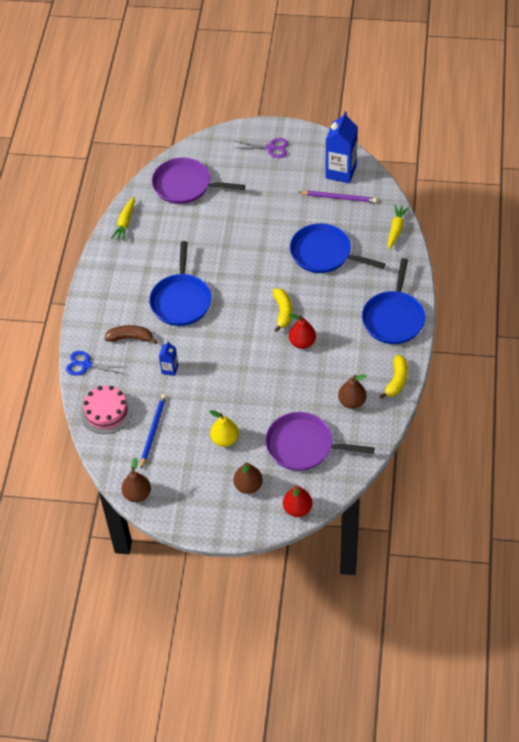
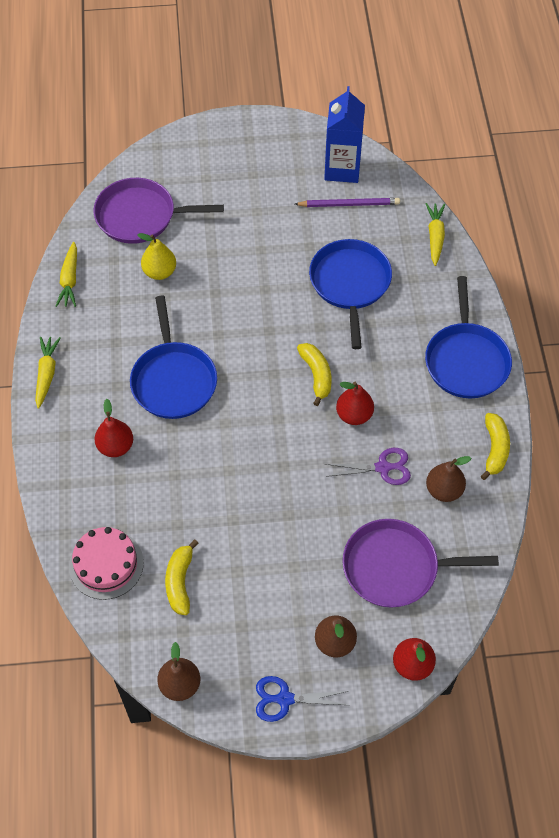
camera: 15 degrees left, 5 degrees up
blue scissors [66,351,125,376] -> blue scissors moved to [256,676,349,722]
brown banana [104,325,158,344] -> red pear [95,399,133,457]
blue pencil [141,394,166,468] -> yellow banana [165,540,199,615]
blue carton [159,341,178,376] -> none
yellow pear [209,410,239,447] -> yellow pear moved to [137,233,176,280]
purple scissors [235,138,289,158] -> purple scissors moved to [325,448,411,485]
blue pan [290,223,385,273] -> blue pan turned 75 degrees clockwise [309,239,392,349]
none -> yellow carrot [35,337,61,409]

